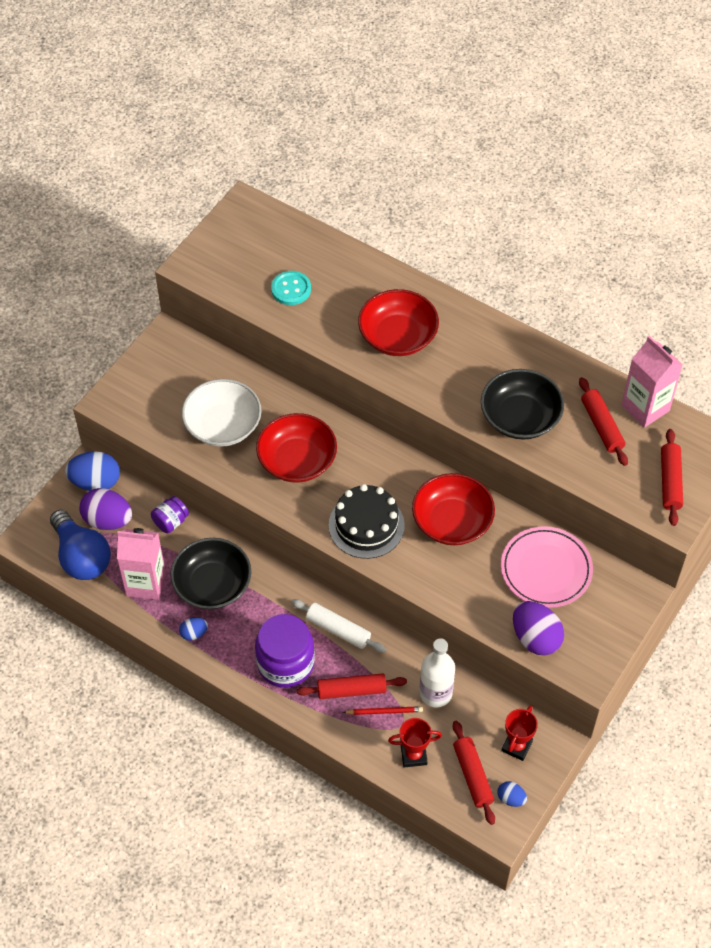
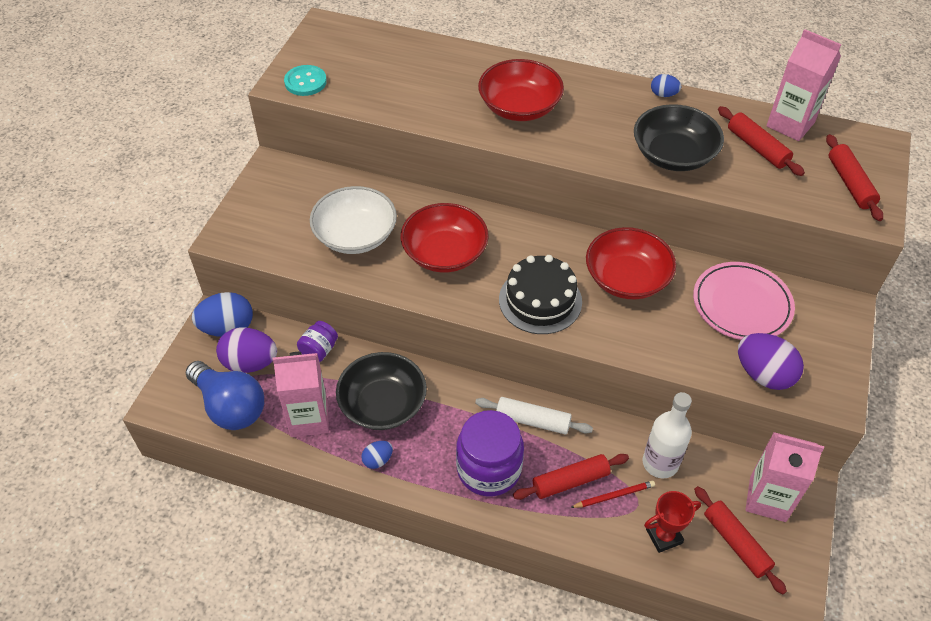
camera: 15 degrees left, 5 degrees down
turquoise button [271,271,311,305] -> turquoise button moved to [284,65,327,96]
blue egg [497,781,527,807] -> blue egg moved to [651,74,681,97]
red trophy [501,706,538,761] -> pink carton [746,432,824,522]

